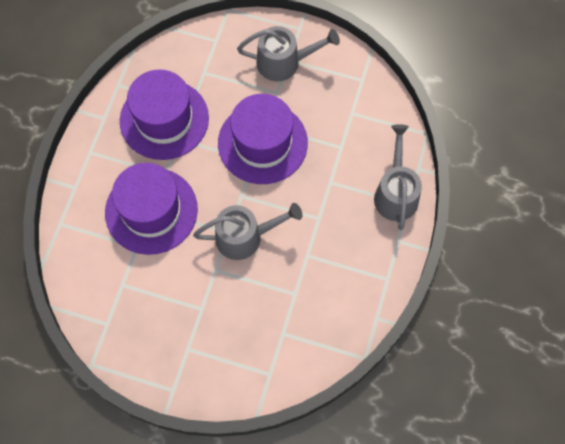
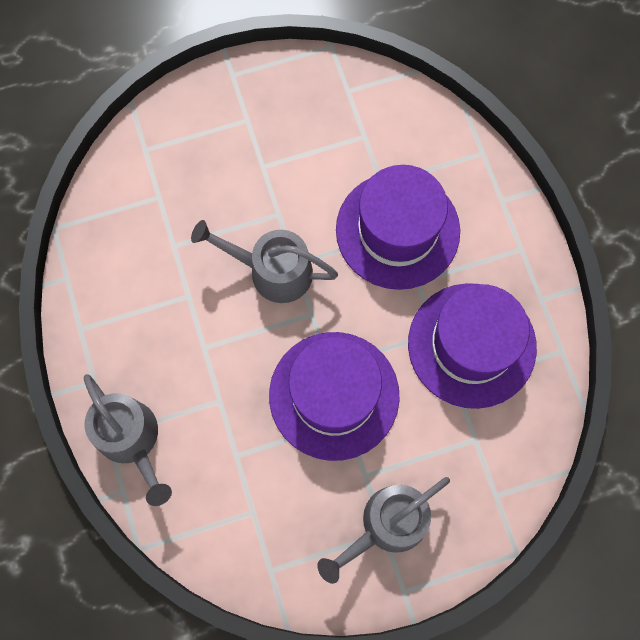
camera: 145 degrees right, 5 degrees up
grey watering can [193,203,302,260] -> grey watering can turned 60 degrees clockwise [191,220,338,303]

